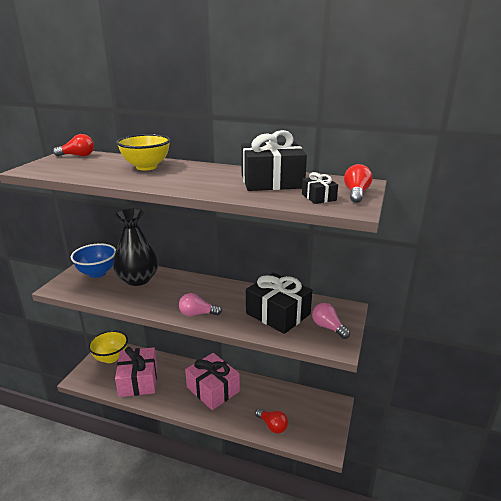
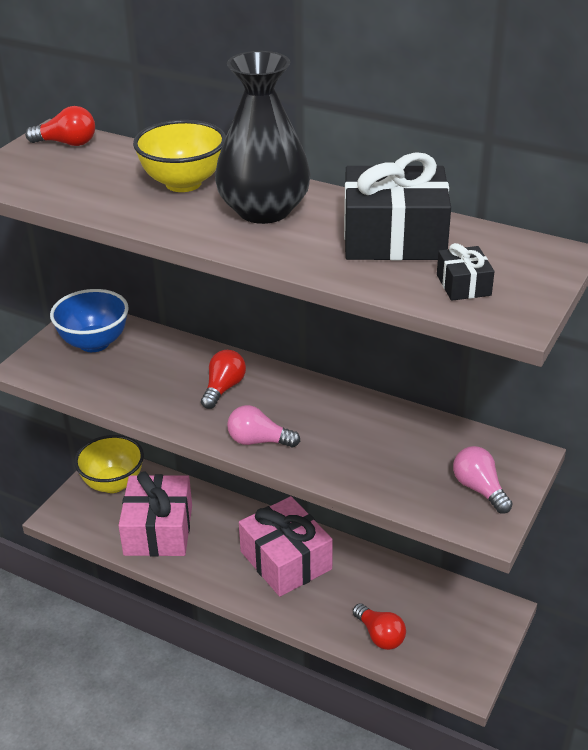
camera: 10 degrees right, 10 degrees up
black vase [113,208,159,286] -> black vase moved to [215,51,311,224]
black gift [246,272,312,334] -> none
red light bulb [344,164,372,203] -> red light bulb moved to [201,350,246,409]

